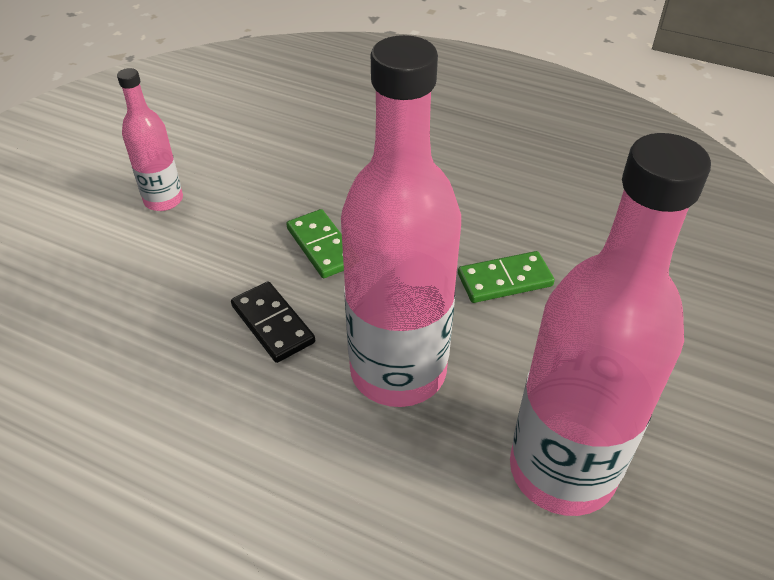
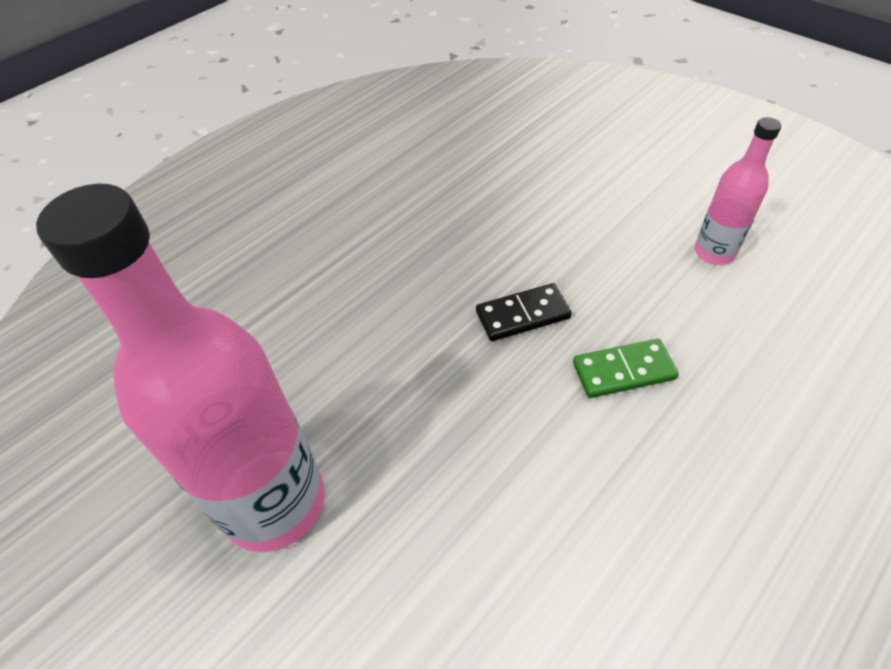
camera: 110 degrees right, 5 degrees up
pink bottle [341,35,461,407] -> none
green domino [458,251,555,303] -> none

